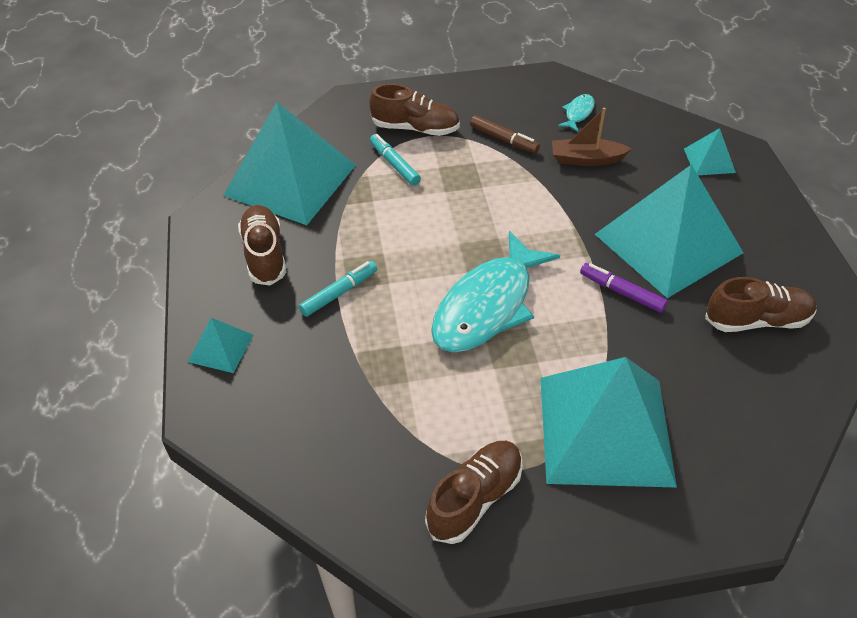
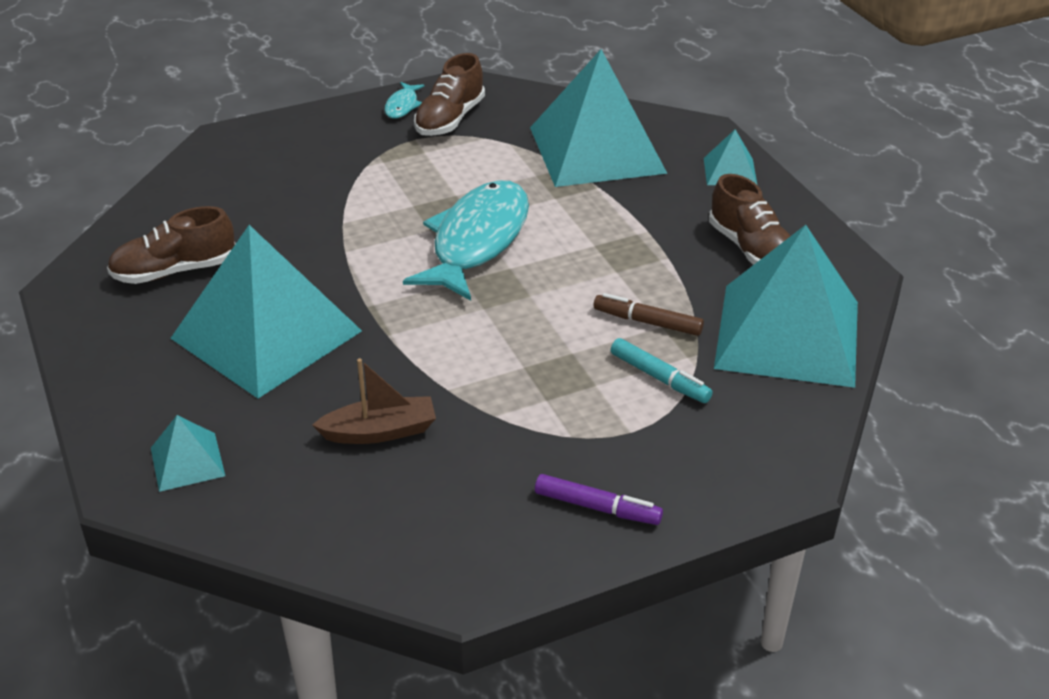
camera: 165 degrees right, 10 degrees down
turquoise marker [299,261,378,317] -> none
brown shoe [370,84,460,136] -> none
brown marker [470,115,540,153] -> brown marker moved to [594,293,704,336]
turquoise pyramid [540,357,677,488] -> turquoise pyramid moved to [530,49,668,187]
turquoise fish [558,94,595,132] -> turquoise fish moved to [384,82,425,119]
purple marker [580,263,668,313] -> purple marker moved to [535,474,663,525]

